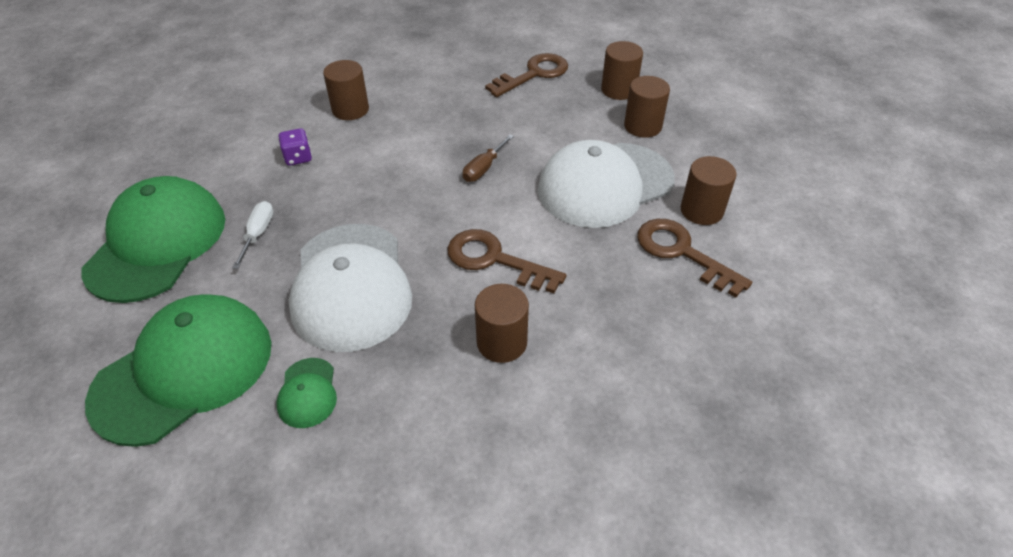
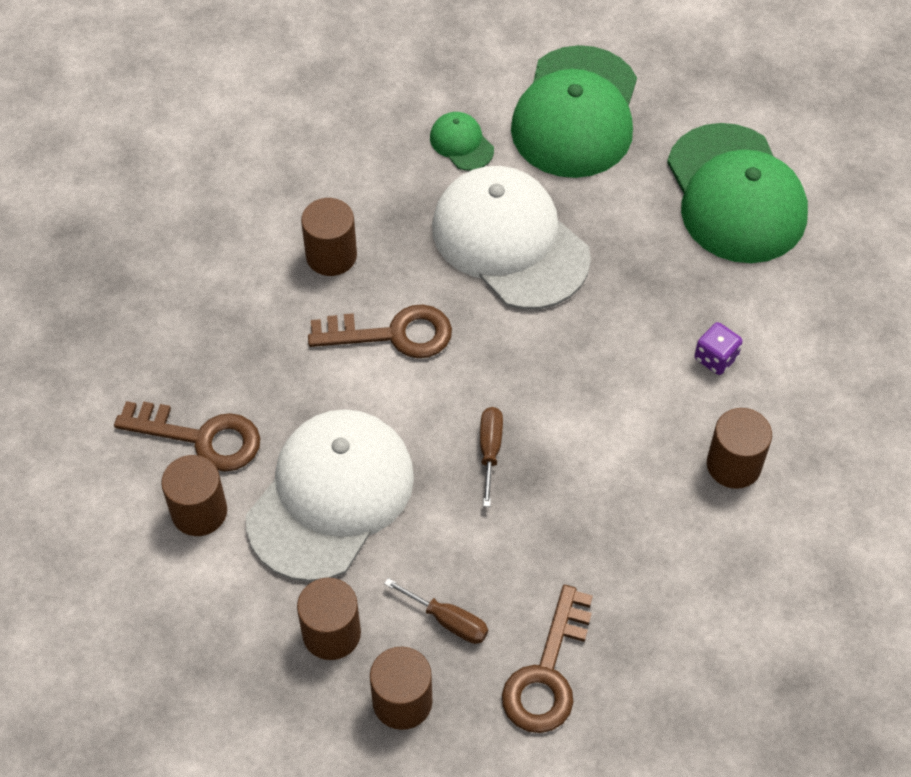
camera: 150 degrees right, 10 degrees up
white screwdriver [232,201,274,269] -> none
none -> brown screwdriver [384,578,488,644]

